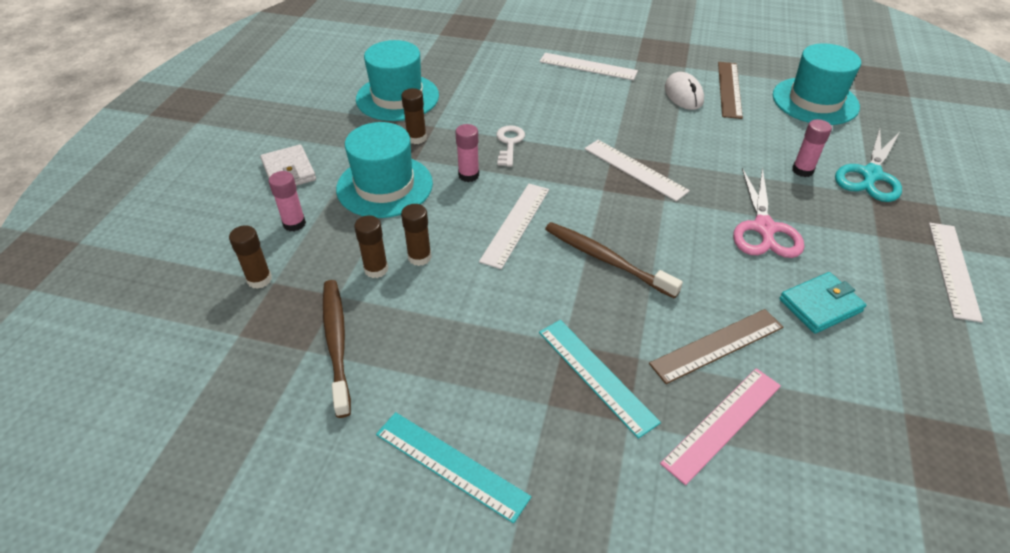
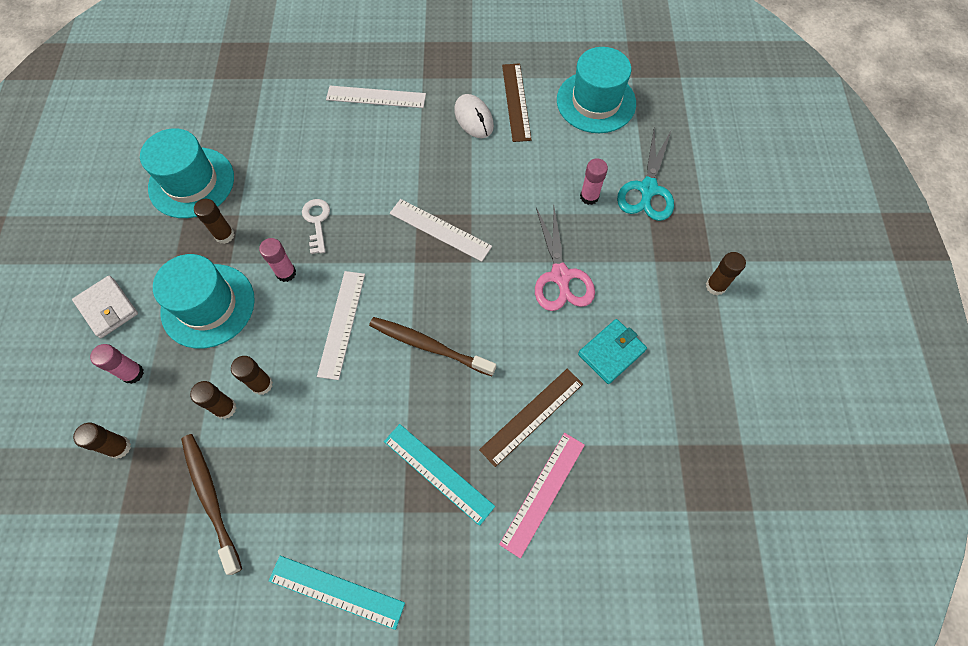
camera: 15 degrees left, 20 degrees up
white ruler [929,223,983,322] -> brown glue stick [706,252,746,295]

